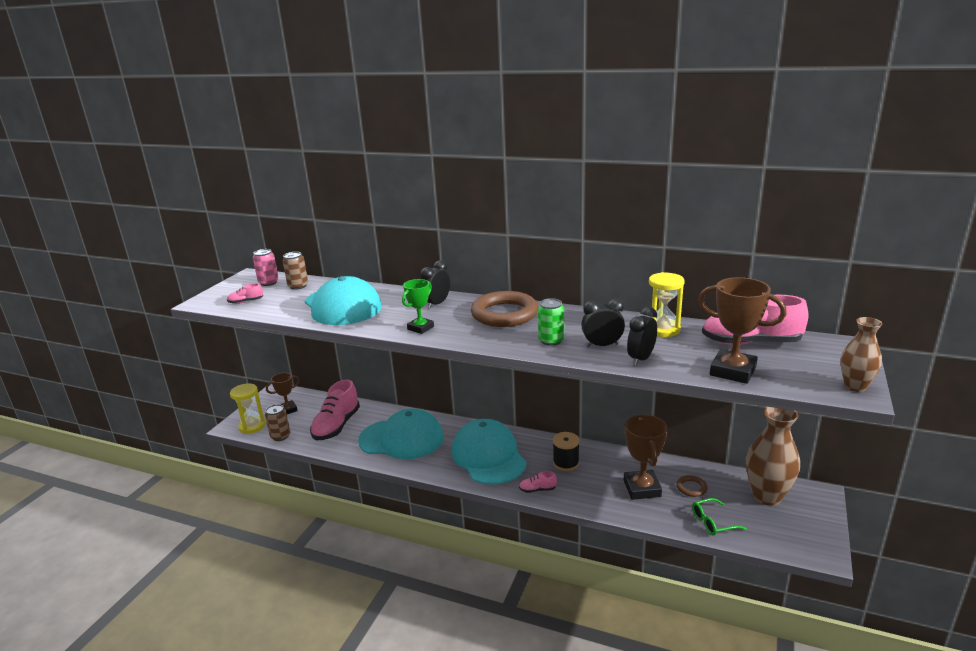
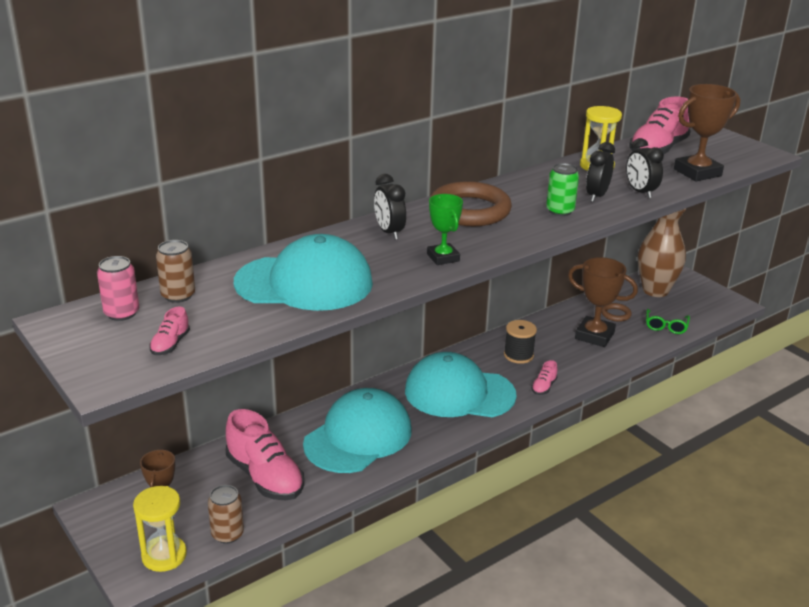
camera: 60 degrees left, 5 degrees up
brown vase [841,317,882,392] -> none

